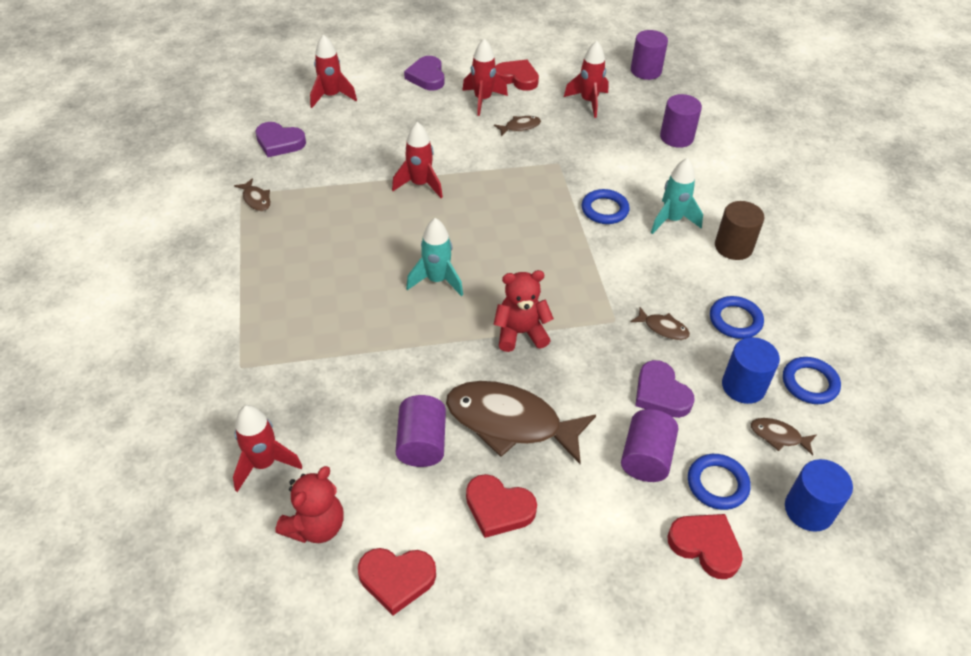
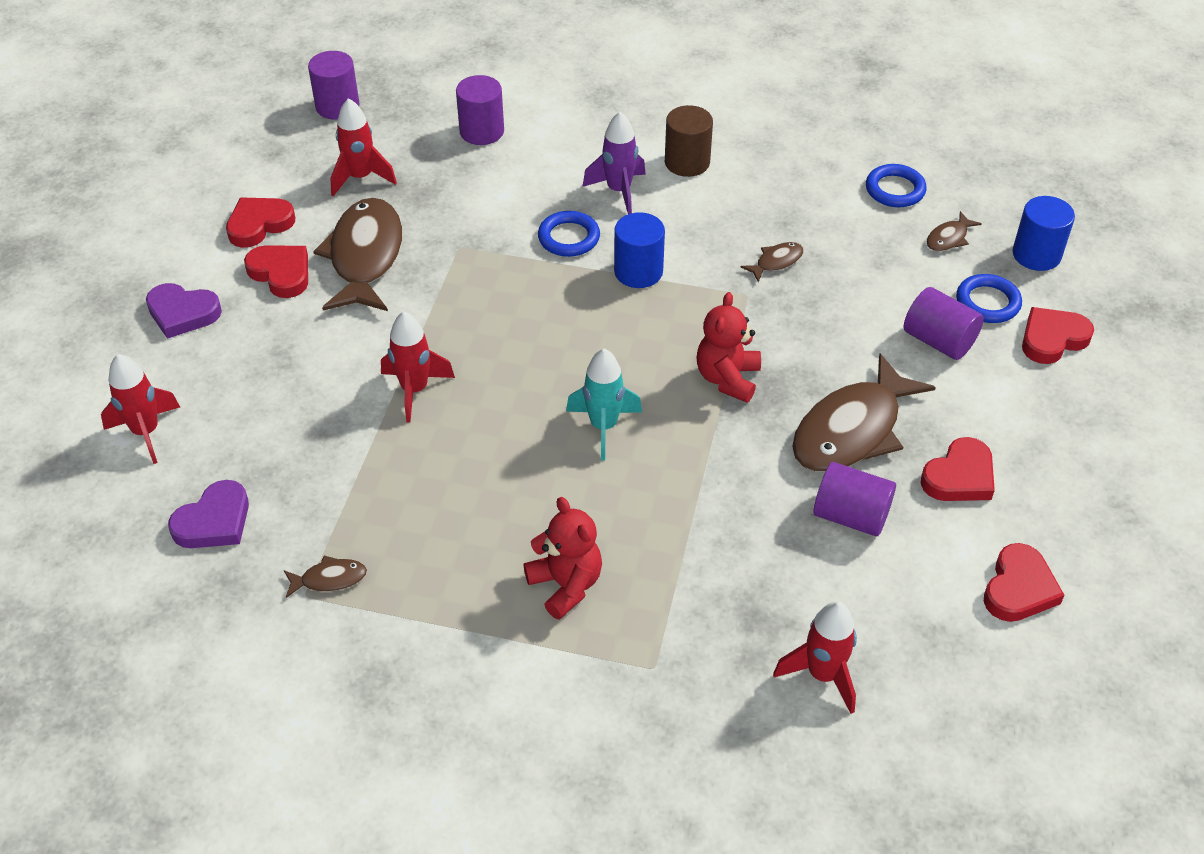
camera: 65 degrees left, 0 degrees up
red teddy bear [276,466,344,543] -> red teddy bear moved to [523,497,602,620]
red rocket [462,38,508,116] -> red heart [244,246,308,298]
brown fish [494,116,541,136] -> brown fish [313,198,402,311], size x2.32
purple heart [635,360,695,418] -> none
turquoise rocket [651,158,703,234] -> purple rocket [582,112,646,214]
blue ring [710,296,764,339] -> none
blue cylinder [722,337,780,404] -> blue cylinder moved to [614,212,665,288]

